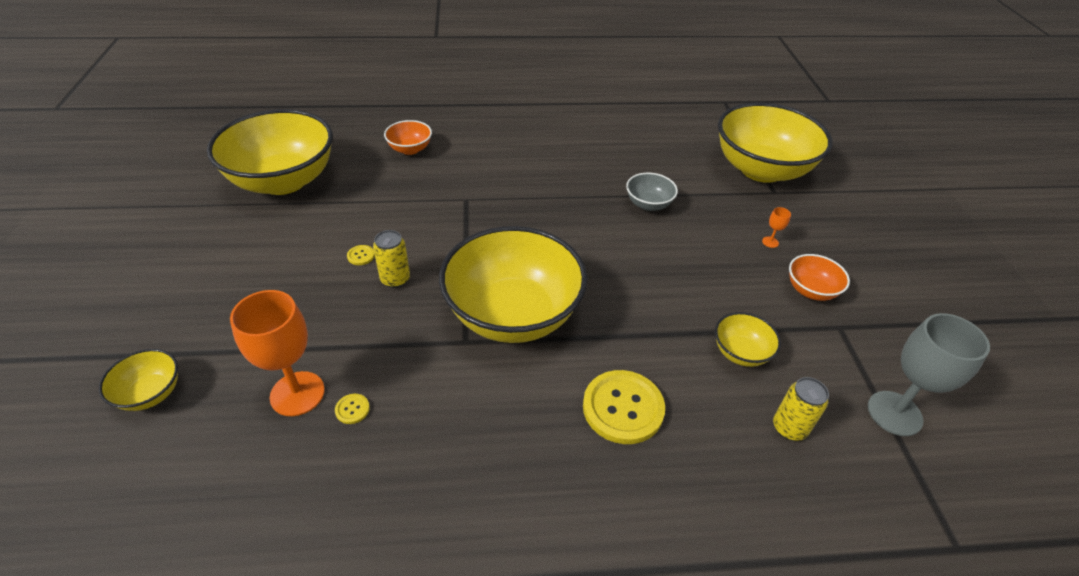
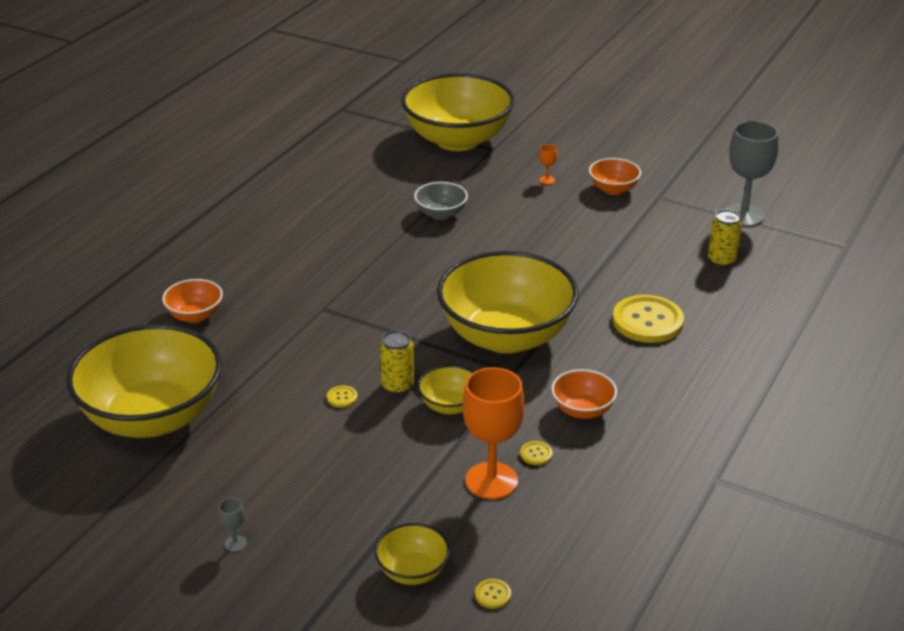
camera: 55 degrees left, 10 degrees down
yellow bowl [715,312,781,367] -> yellow bowl moved to [418,365,474,414]
none -> grey goblet [219,498,247,552]
none -> yellow button [475,579,511,609]
none -> orange bowl [551,369,617,419]

